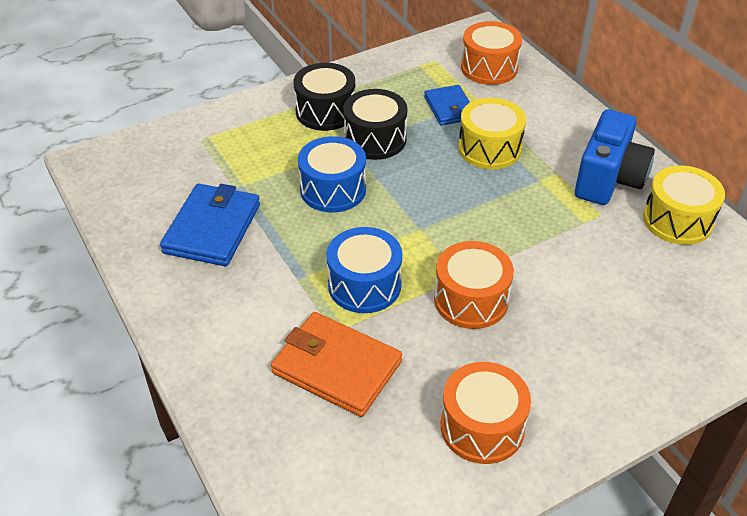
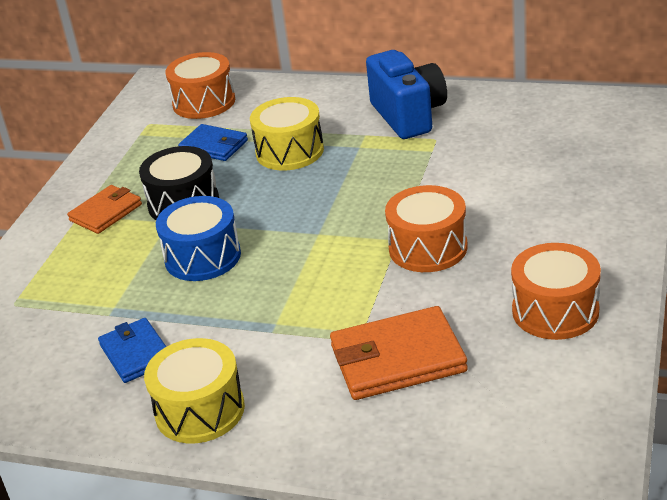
camera: 40 degrees left, 10 degrees down
blue wallet [160,183,260,266] -> blue wallet [98,318,166,383], size x0.63
black drum [293,63,355,131] -> orange wallet [67,185,142,234]
blue drum [327,227,402,313] -> none
yellow drum [643,165,725,245] -> yellow drum moved to [144,338,245,444]

